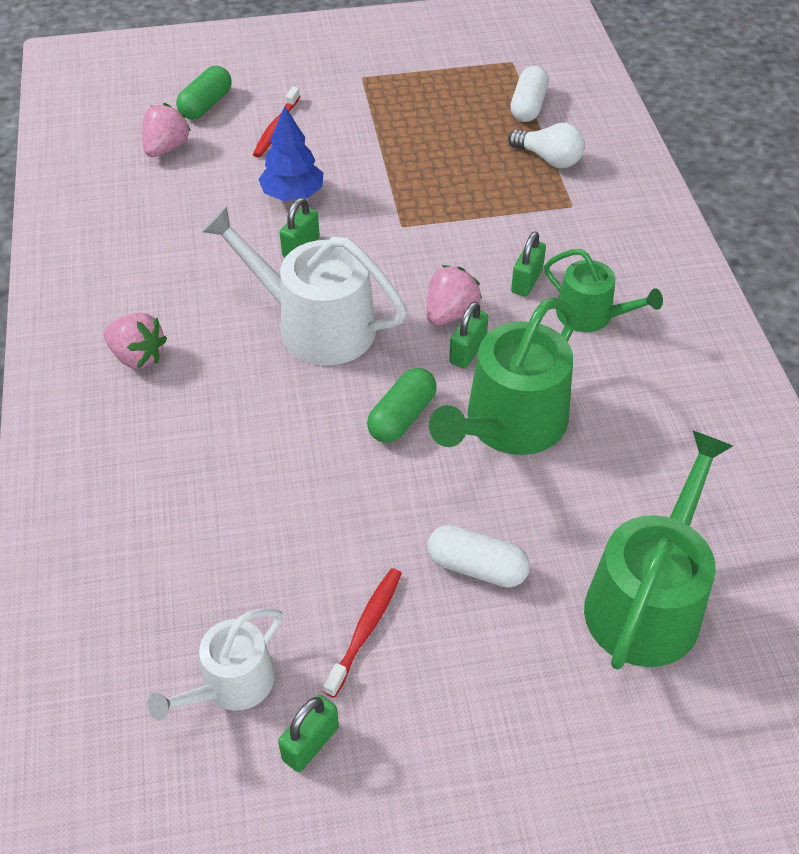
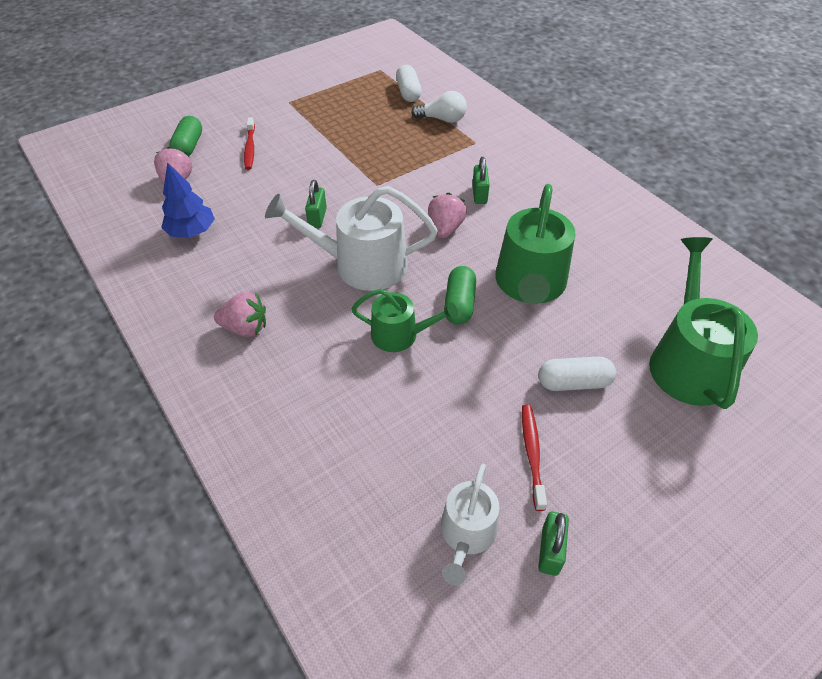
camera: 25 degrees left, 0 degrees up
blue tree [258,106,323,201] -> blue tree moved to [161,162,215,238]
green padlock [449,301,489,369] -> none
green watering can [544,249,663,332] -> green watering can moved to [351,289,458,352]

